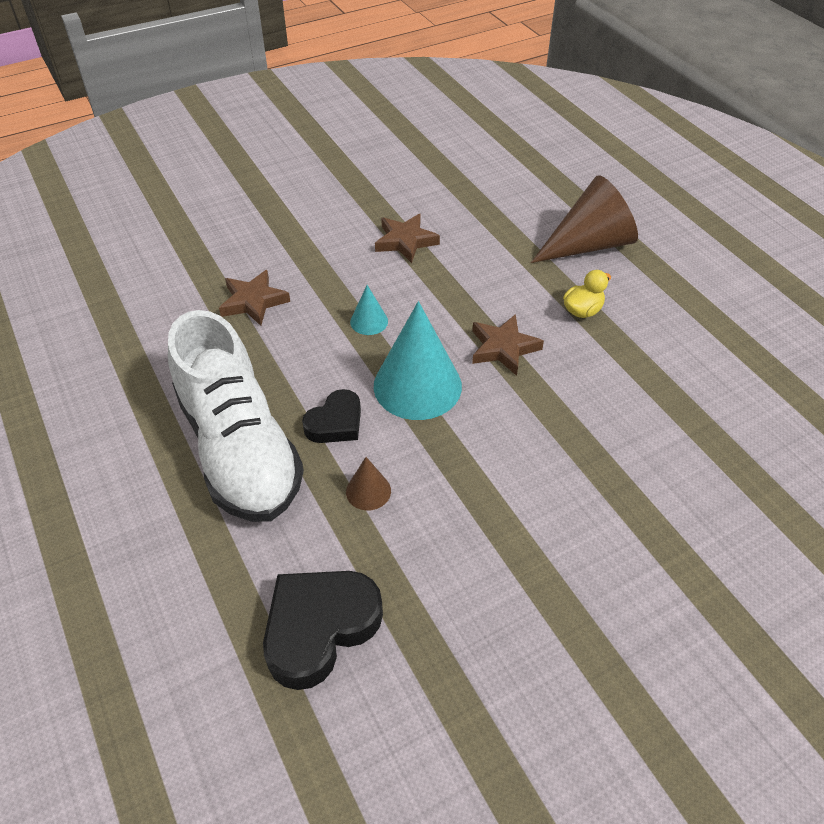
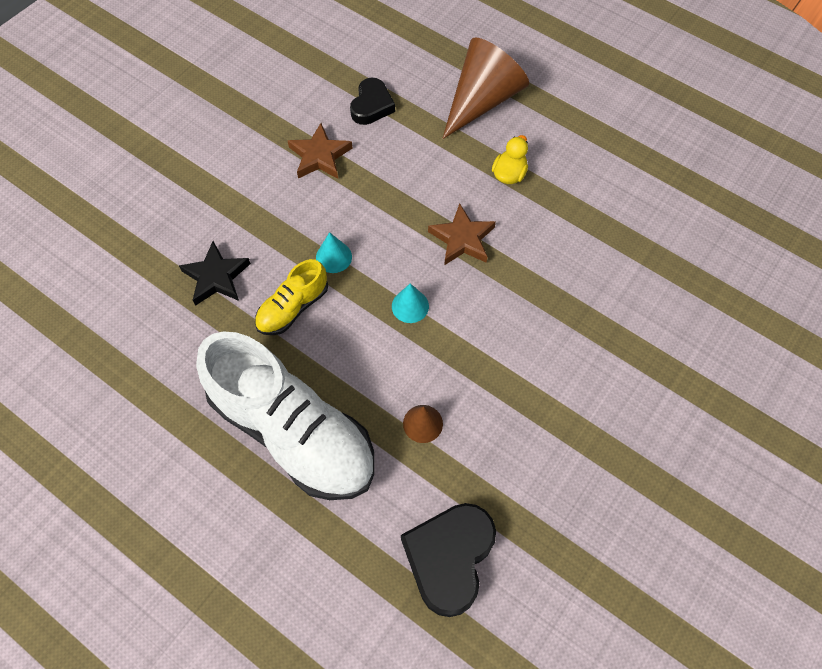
camera: 25 degrees left, 15 degrees up
brown star [219,270,290,326] -> black star [179,241,251,306]
black heart [302,389,361,443] -> black heart moved to [350,78,395,125]
turquoise cone [374,301,462,420] -> turquoise cone [392,283,429,323], size x0.46
none -> yellow shoe [255,259,328,335]

